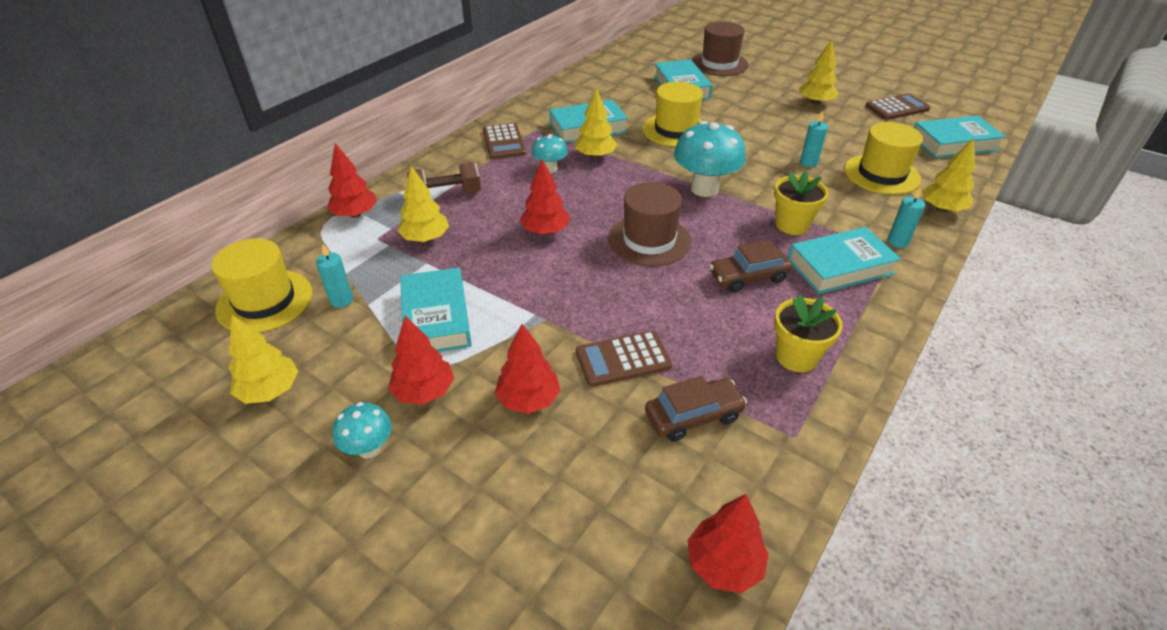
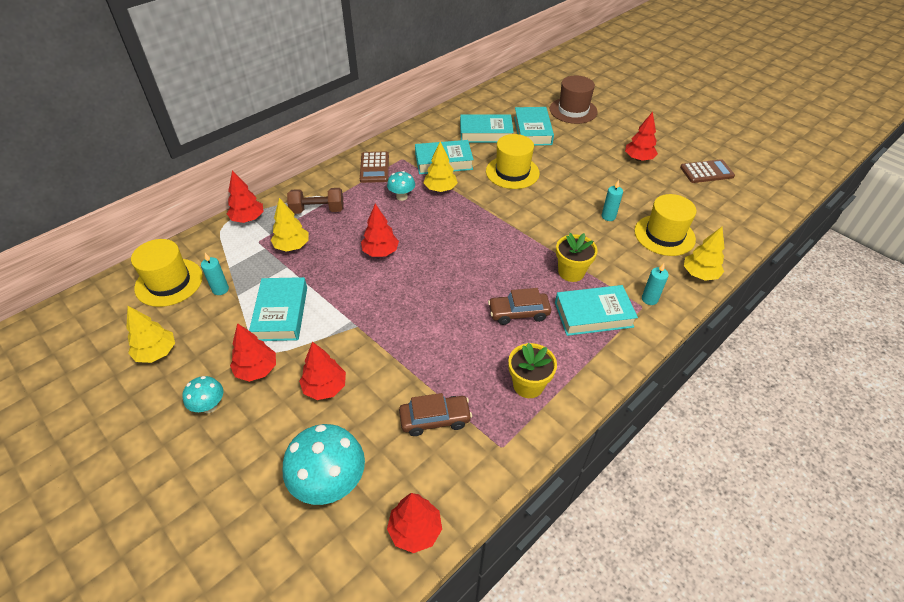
camera: 10 degrees right, 5 degrees up
brown calculator [576,331,672,387] -> none
brown hat [608,182,691,266] -> none
turquoise mushroom [674,121,746,197] -> turquoise mushroom moved to [282,424,365,505]
yellow tree [799,40,838,105] -> red tree [625,112,658,161]
turquoise book [914,116,1006,158] -> turquoise book moved to [460,114,514,143]

